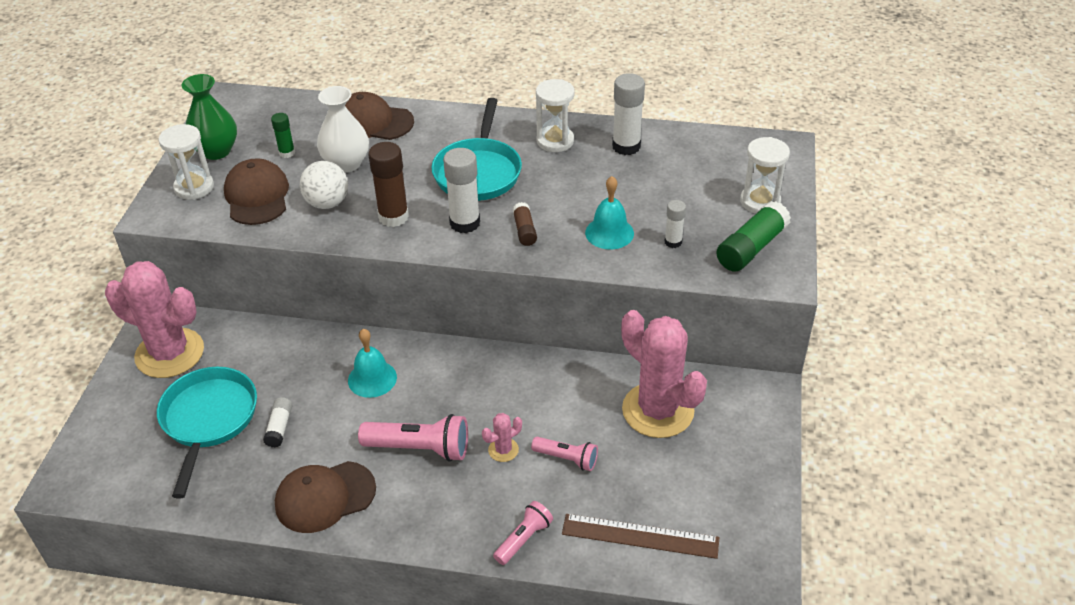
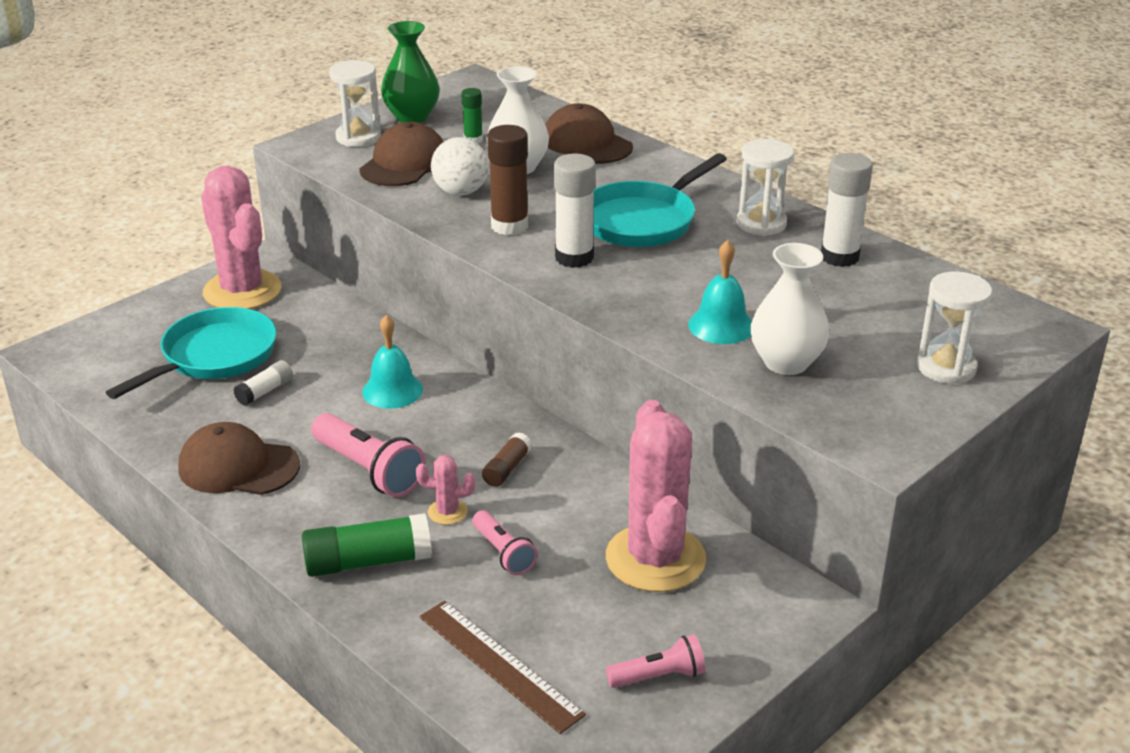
camera: 35 degrees right, 10 degrees down
pink flashlight [493,501,553,565] -> pink flashlight moved to [606,634,705,688]
brown glue stick [513,202,537,246] -> brown glue stick moved to [482,432,532,487]
white glue stick [665,200,686,248] -> white vase [751,243,830,375]
green glue stick [716,201,791,272] -> green glue stick moved to [302,513,432,577]

